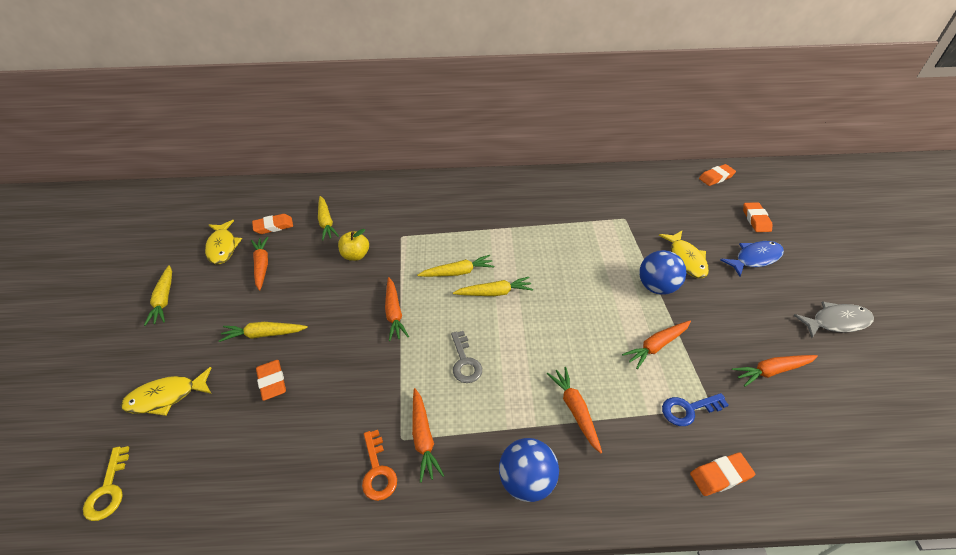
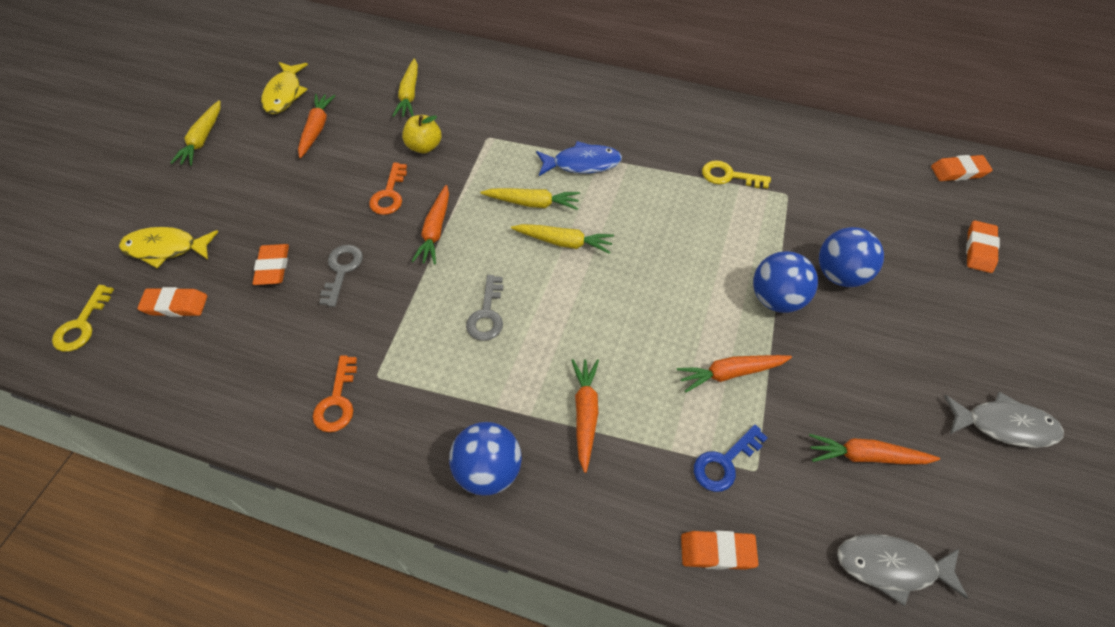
camera: 20 degrees right, 10 degrees up
yellow carrot [219,322,308,342] -> none
orange eraser [252,214,293,234] -> orange eraser moved to [137,287,207,317]
orange carrot [412,388,444,483] -> none
yellow fish [659,231,709,278] -> blue ball [819,227,884,287]
blue key [662,393,728,426] -> blue key turned 45 degrees counterclockwise [694,425,768,492]
blue fish [720,241,784,276] -> blue fish moved to [536,141,622,176]
none -> grey key [319,245,363,307]
none -> orange key [369,163,407,215]
none -> yellow key [702,160,771,189]
none -> grey fish [837,534,968,606]

